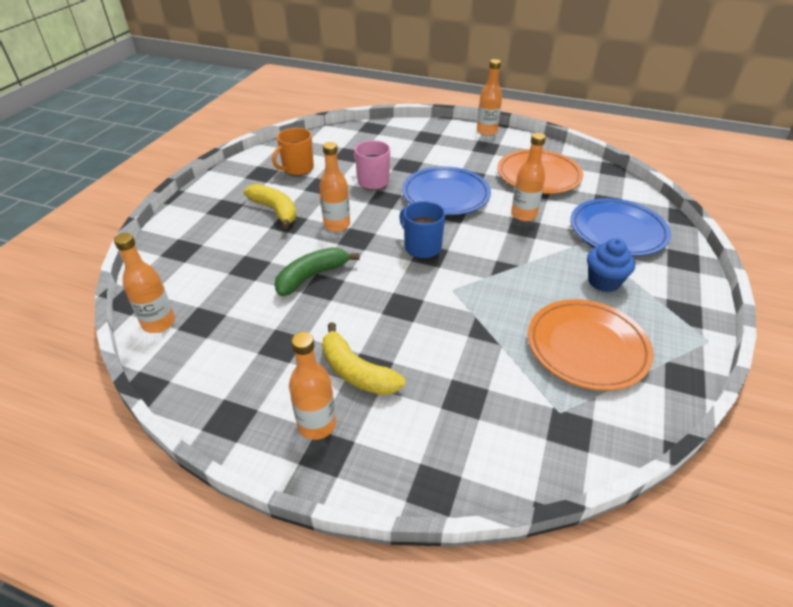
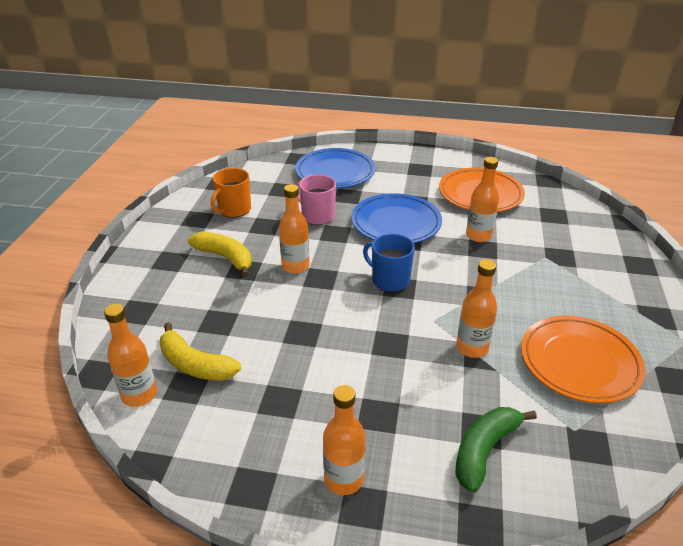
camera: 10 degrees left, 5 degrees down
green banana [275,247,360,296] -> green banana moved to [455,407,537,493]
yellow banana [322,322,405,395] -> yellow banana moved to [160,322,241,381]
orange bottle [477,59,502,136] -> orange bottle moved to [456,259,497,358]
blue plate [570,198,671,256] -> blue plate moved to [295,148,375,188]
blue cupcake [587,238,635,292] -> none

